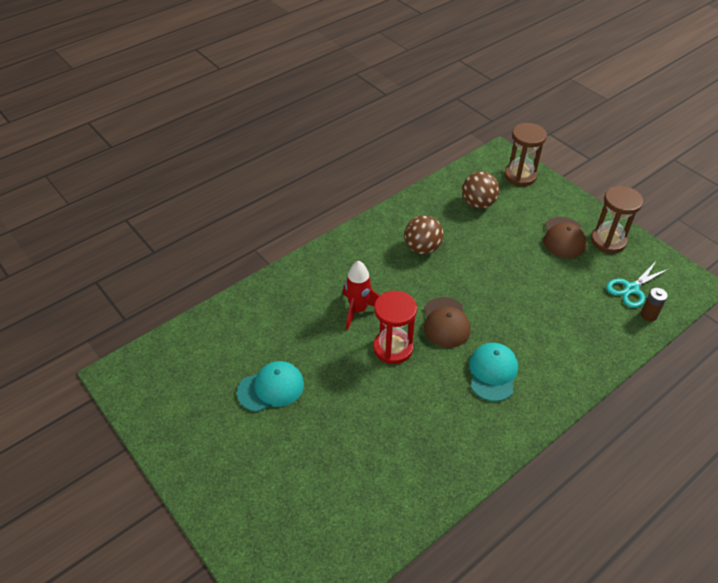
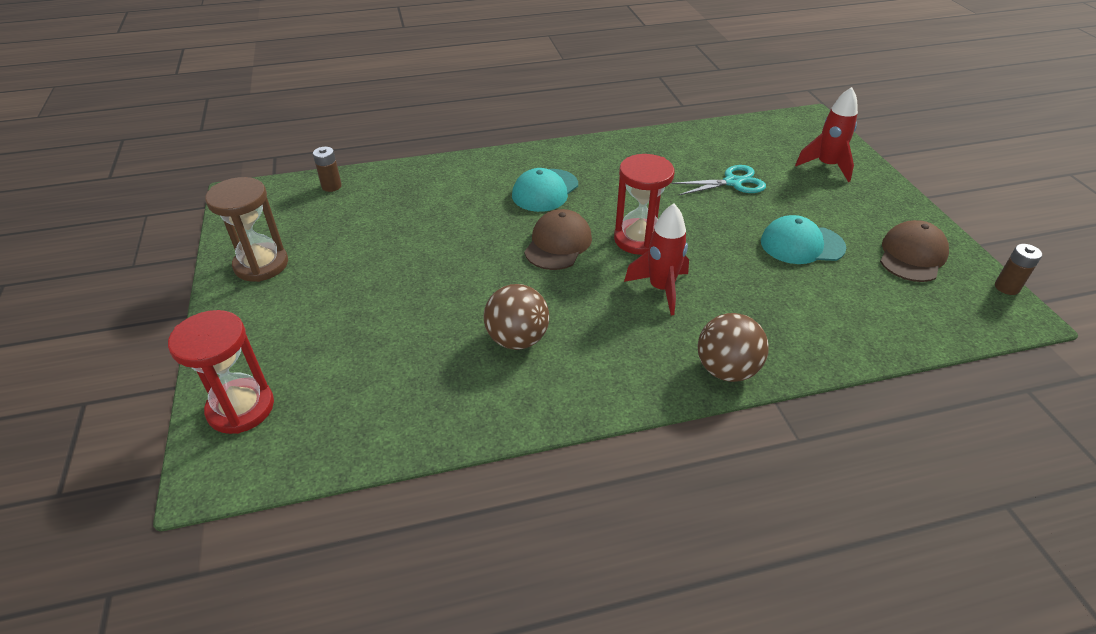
camera: 155 degrees left, 5 degrees down
brown ball [462,172,499,209] -> brown ball moved to [698,313,769,382]
brown hourglass [504,123,547,186] -> red hourglass [168,310,274,434]
brown cap [544,217,587,258] -> brown cap moved to [880,220,949,282]
turquoise scissors [606,262,670,308] -> turquoise scissors moved to [672,165,766,196]
none -> red rocket [795,87,858,182]
none -> brown battery [995,244,1042,295]

